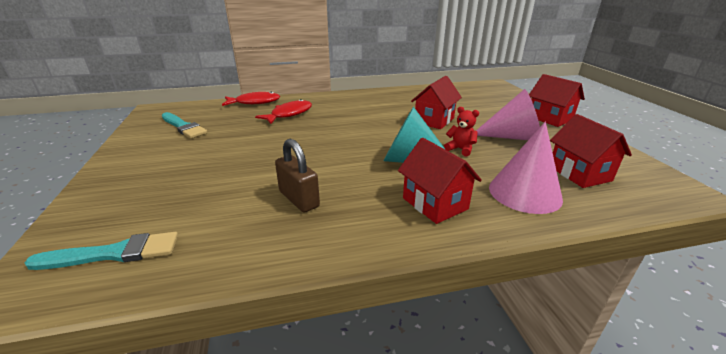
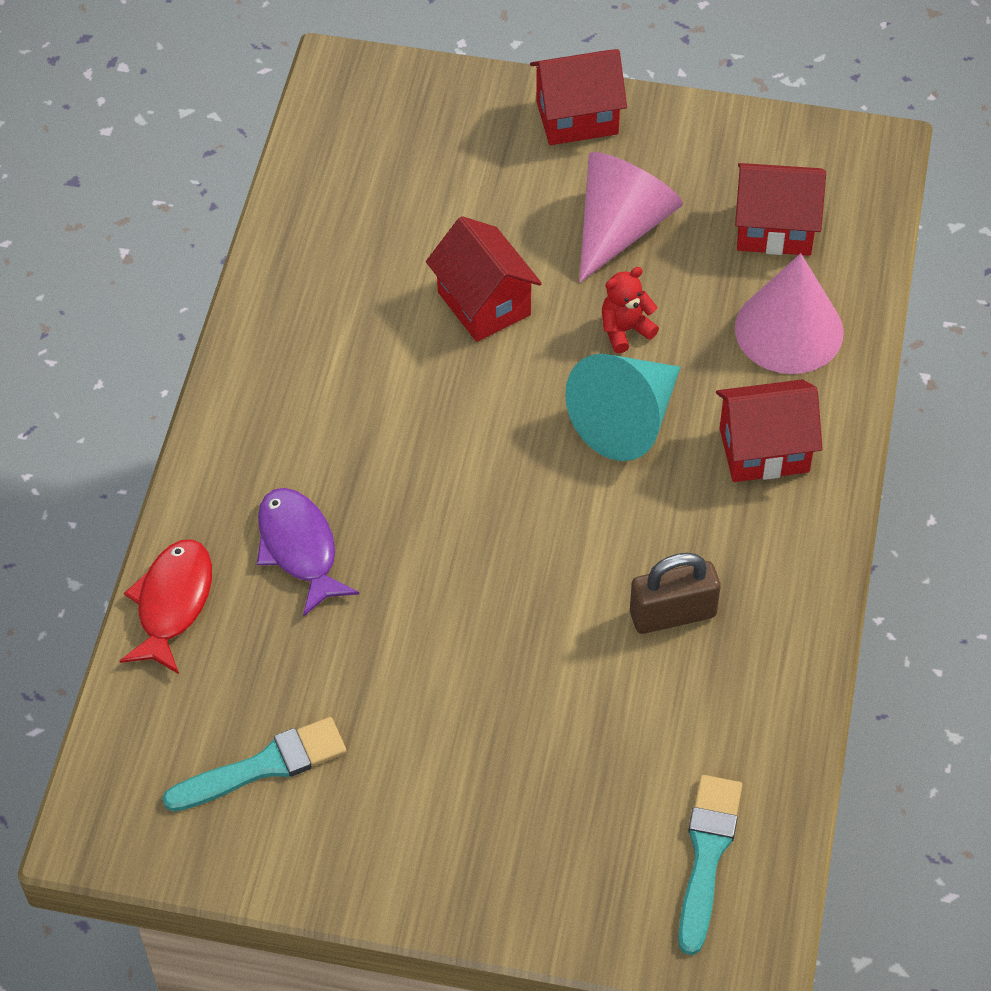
camera: 65 degrees left, 25 degrees up
red fish [255,99,312,124] -> purple fish [257,488,359,617]

